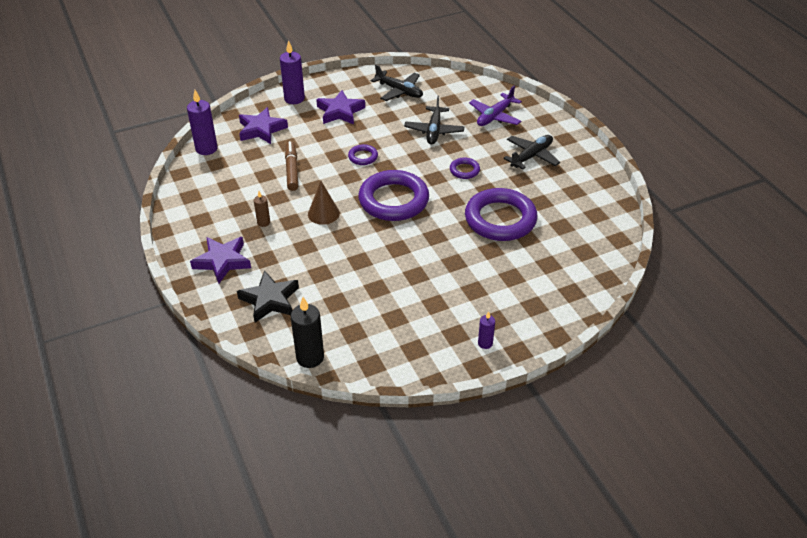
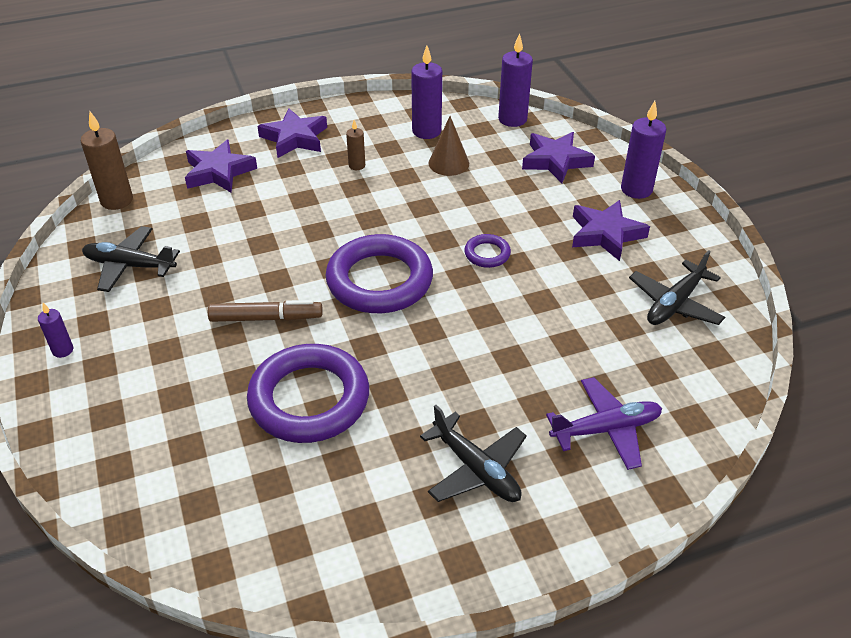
camera: 95 degrees right, 0 degrees up
black star [237,270,299,323] -> purple star [185,139,257,192]
brown marker [285,141,298,191] -> brown marker moved to [208,300,323,322]
black candle [290,297,324,368] -> brown candle [81,112,133,210]
brown cone [308,181,340,225] -> brown cone moved to [429,116,469,176]
black plane [404,96,465,145] -> black plane moved to [82,226,180,292]
purple ring [450,158,480,179] -> none
purple plane [469,86,522,126] -> purple plane turned 120 degrees clockwise [546,377,662,470]
none -> purple candle [411,45,442,139]

